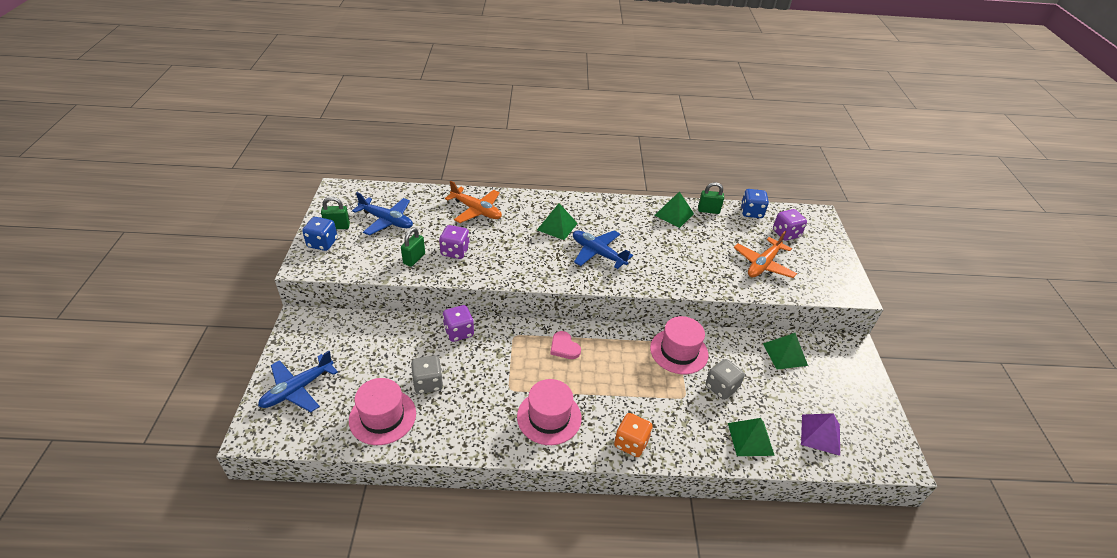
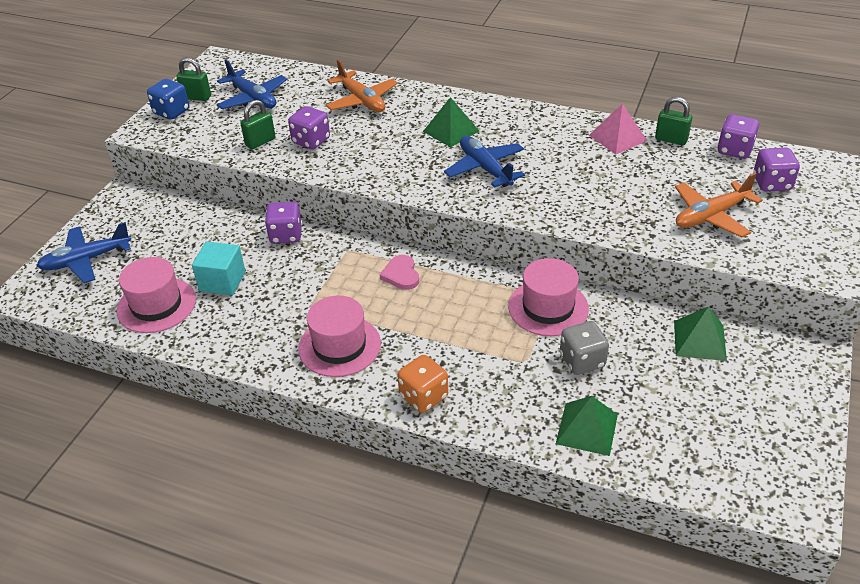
camera: 25 degrees right, 0 degrees up
grey dice [411,355,443,394] -> turquoise cube [192,242,246,296]
green pyramid [654,191,694,228] -> pink pyramid [589,103,647,155]
blue dice [741,189,769,218] -> purple dice [717,114,759,159]
purple pyramid [801,413,840,456] -> none

